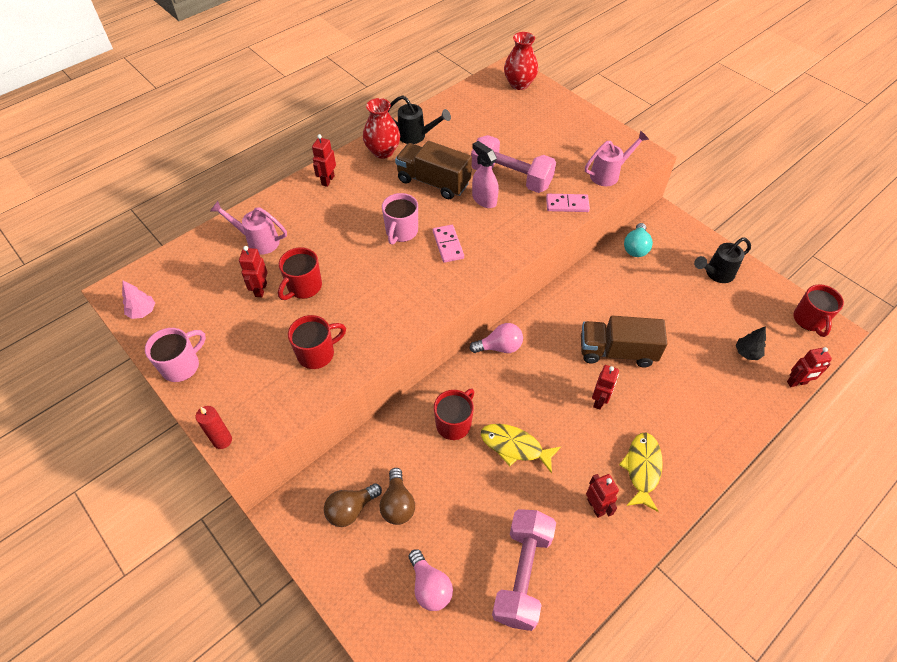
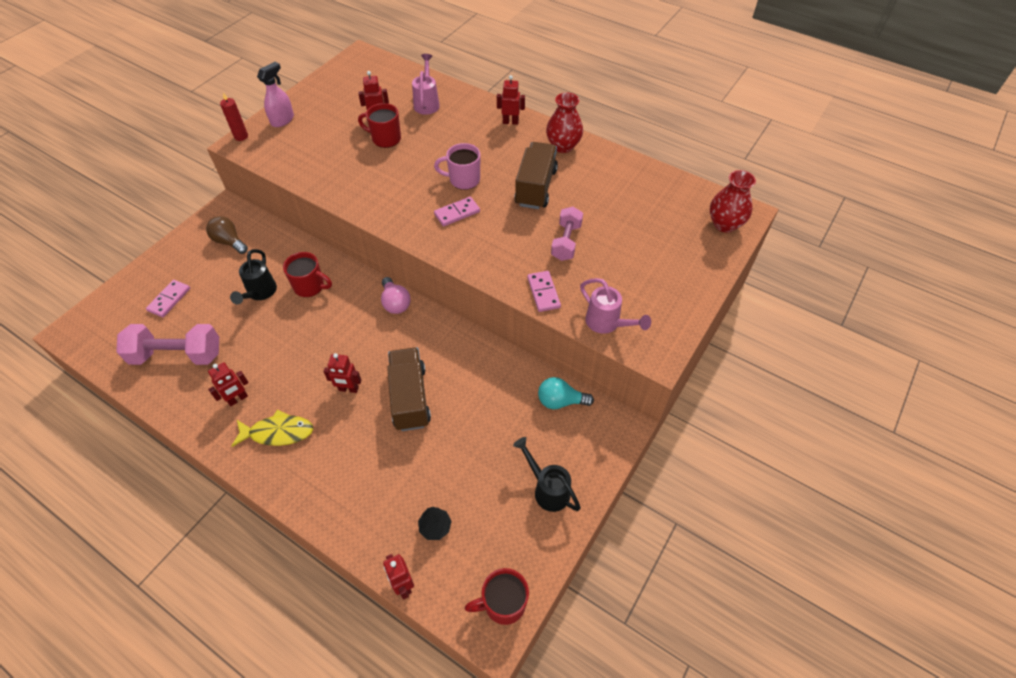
camera: 75 degrees right, 0 degrees up
pink tree [122,280,155,319] -> none
pink mug [145,328,206,382] -> none
red mug [288,315,346,369] -> none
brown light bulb [380,468,415,525] -> none
black watering can [388,95,451,144] -> black watering can moved to [230,249,277,304]
pink light bulb [409,549,453,611] -> pink domino [146,280,190,317]
pink dumbbell [471,135,556,193] -> pink dumbbell [551,207,583,261], size x0.64
pink spray bottle [472,141,499,208] -> pink spray bottle moved to [257,62,294,127]
yellow fish [481,424,561,473] -> none

